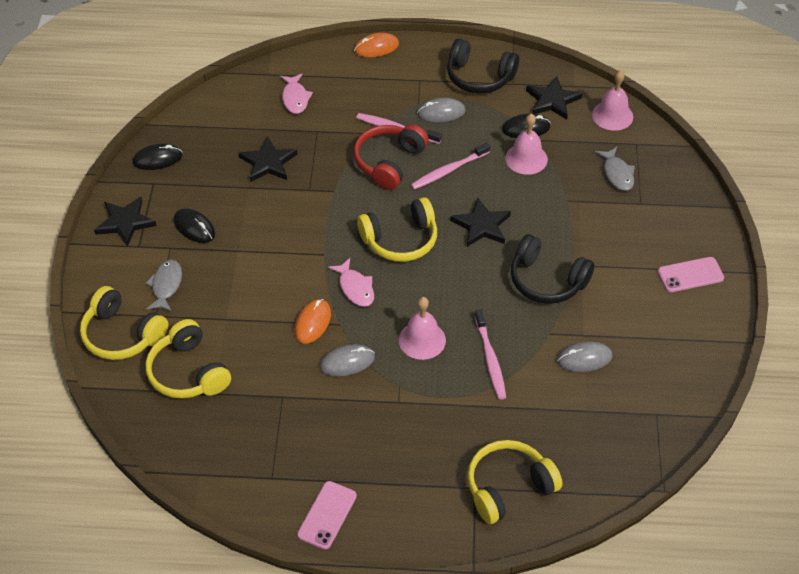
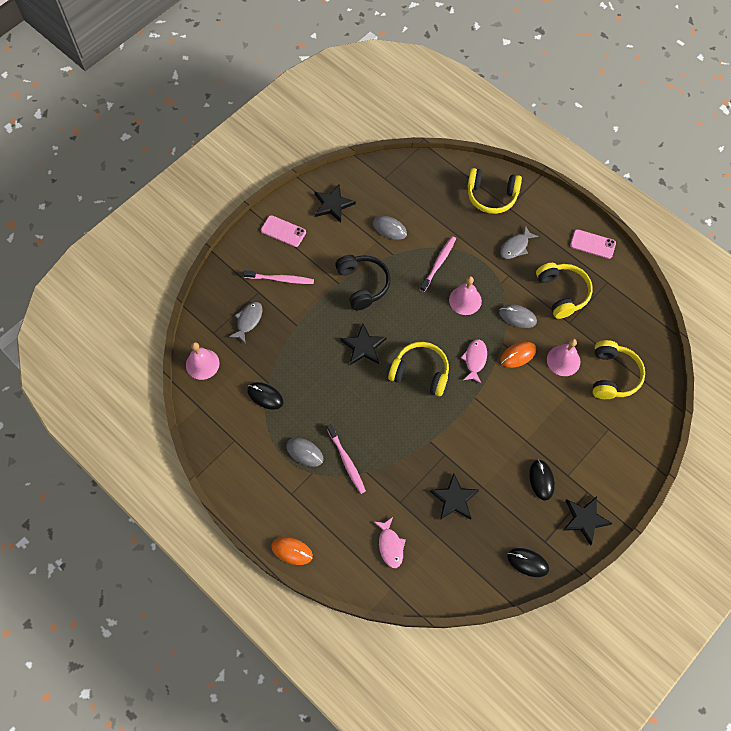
camera: 140 degrees left, 15 degrees up
yellow headphones [80,286,169,360] -> yellow headphones moved to [536,263,592,319]
grey fish [146,260,182,312] -> grey fish moved to [500,225,539,259]
pink fish [280,74,313,114] -> pink fish turned 135 degrees clockwise [374,517,406,568]
pink phone [297,481,357,549] -> pink phone turned 45 degrees clockwise [570,229,616,259]
red headphones [353,124,429,190] -> none
pink toothbrush [411,142,490,190] -> pink toothbrush moved to [243,270,314,284]
black headphones [447,39,519,94] -> none
pink bell [505,114,548,175] -> pink bell moved to [547,339,580,376]
black star [526,76,582,120] -> black star moved to [315,185,356,223]

